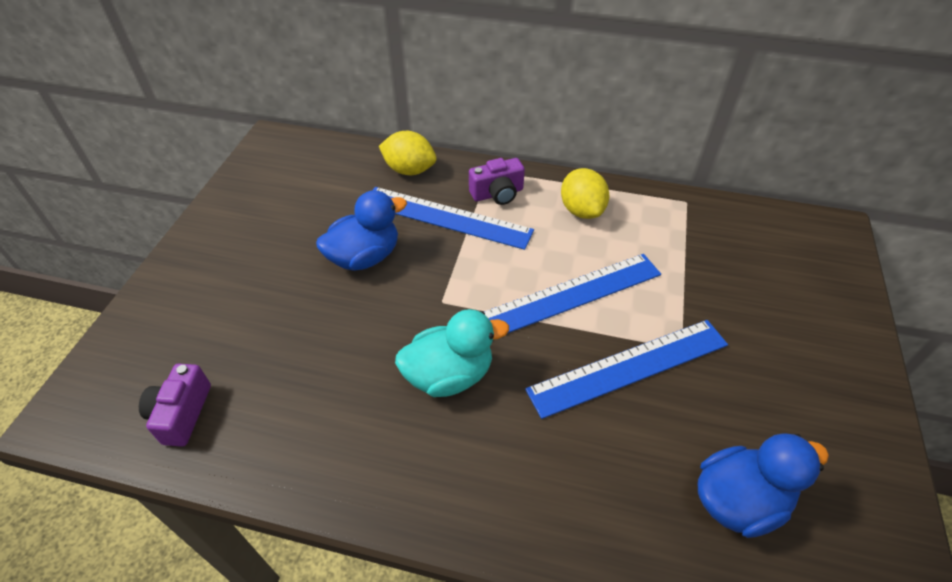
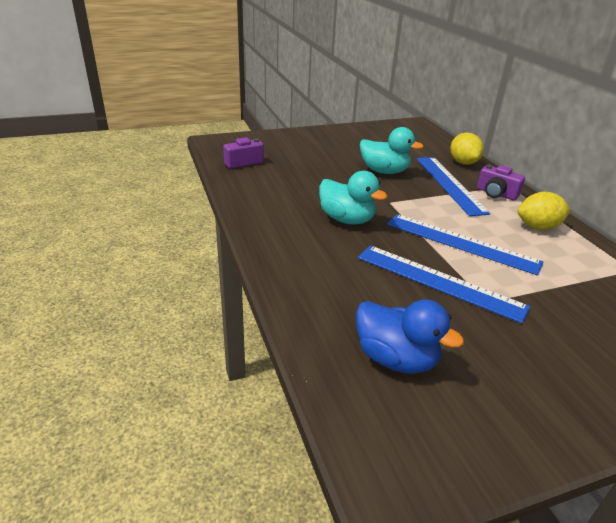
camera: 55 degrees right, 15 degrees down
blue duck [316,190,407,271] -> turquoise duck [360,127,424,174]
yellow lemon [561,168,609,219] -> yellow lemon turned 45 degrees clockwise [518,192,571,230]

